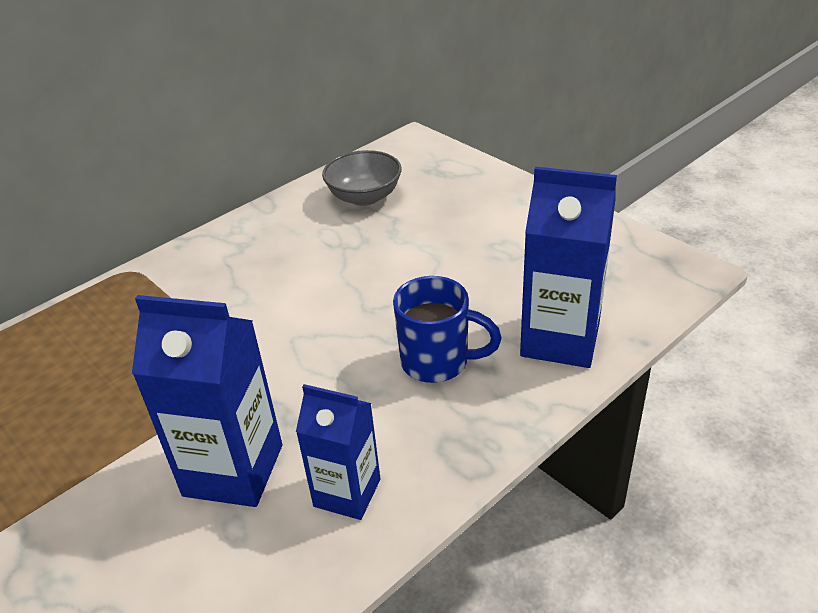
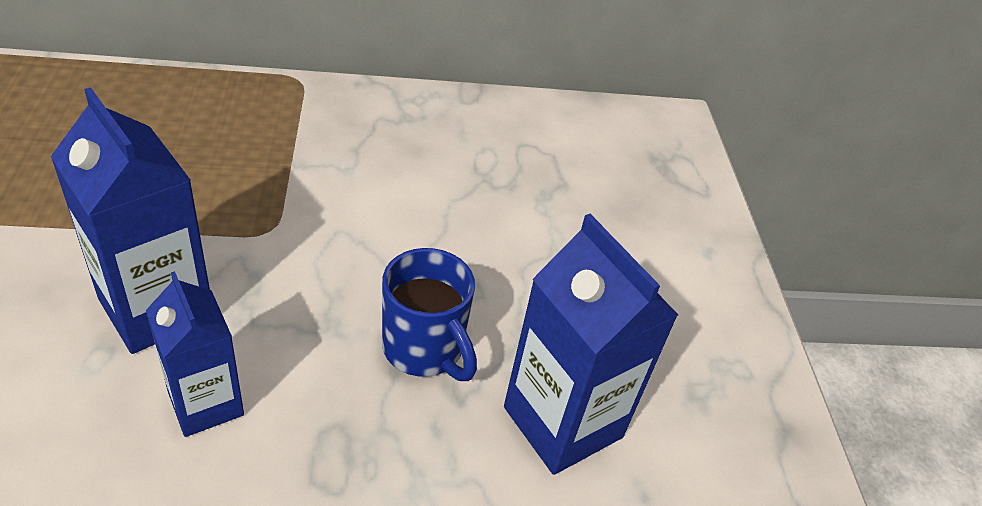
camera: 30 degrees right, 5 degrees up
grey bowl [322,150,402,206] -> none

